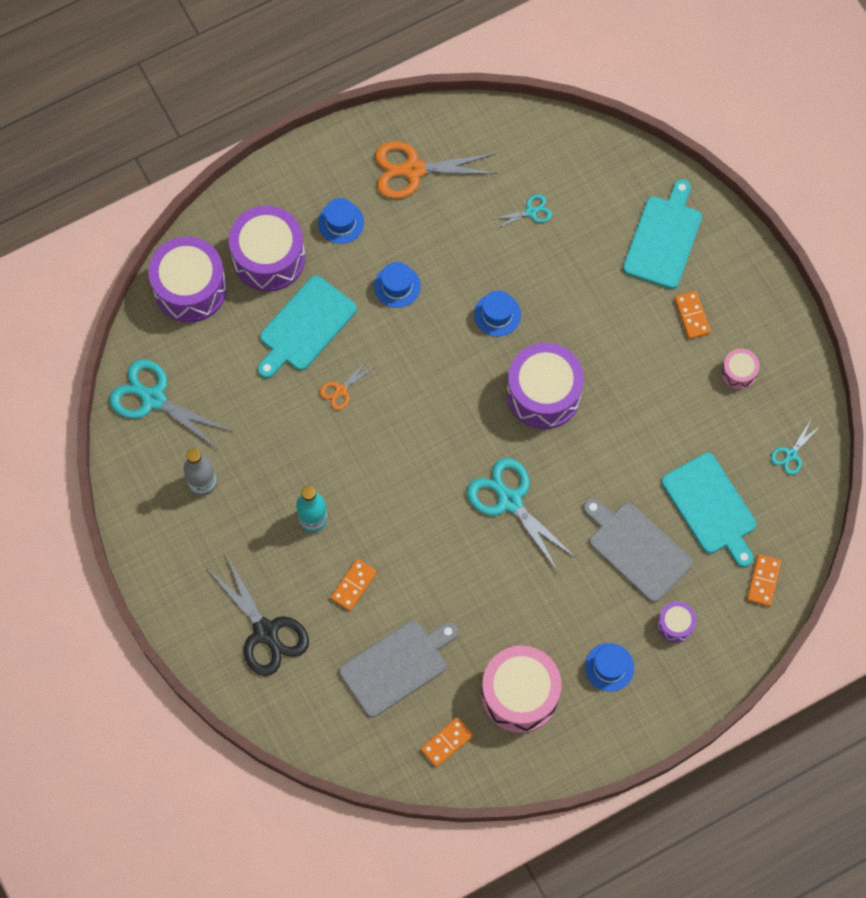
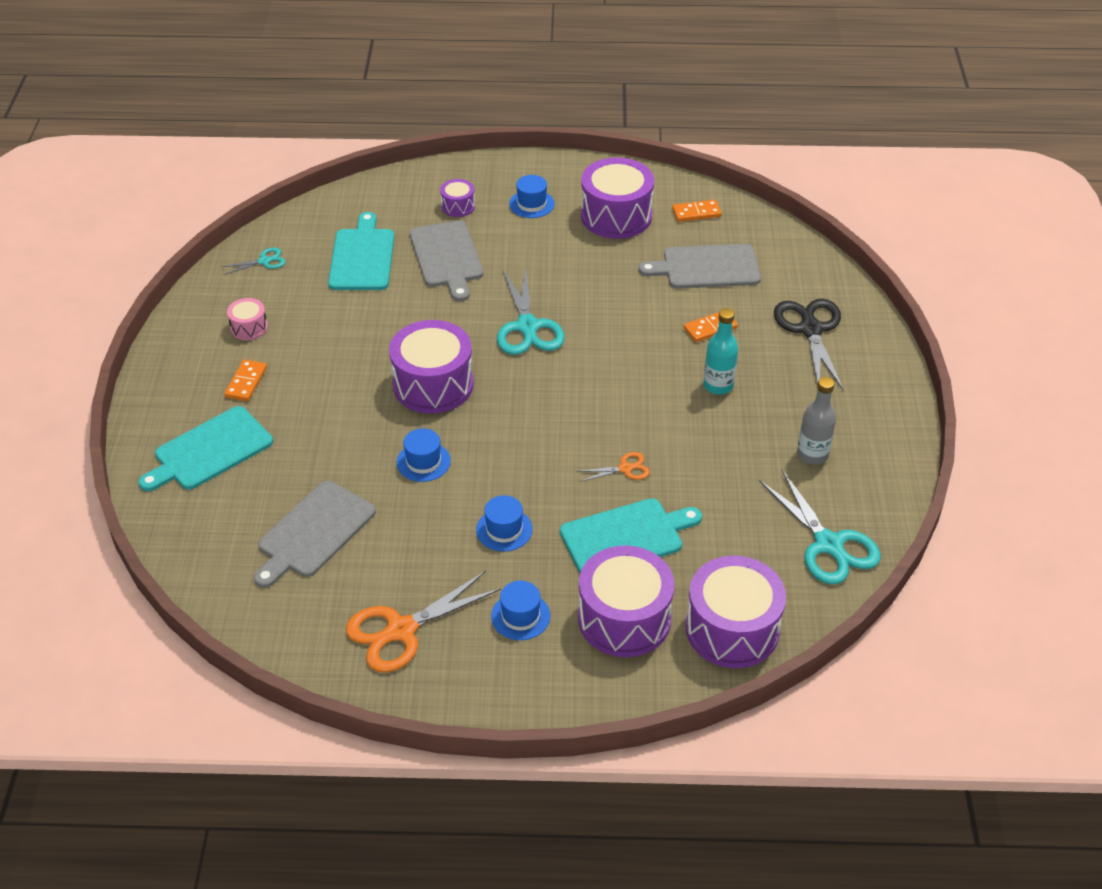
camera: 150 degrees left, 25 degrees down
orange scissors [375,141,498,199] -> orange scissors turned 120 degrees clockwise [346,571,501,673]
pink drum [481,646,562,733] -> purple drum [581,158,654,239]
turquoise scissors [490,194,552,230] -> grey cutting board [254,481,376,588]
orange domino [747,554,781,606] -> none

